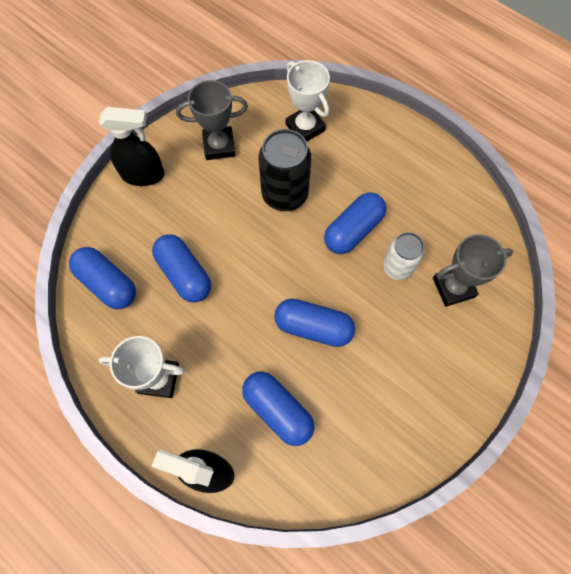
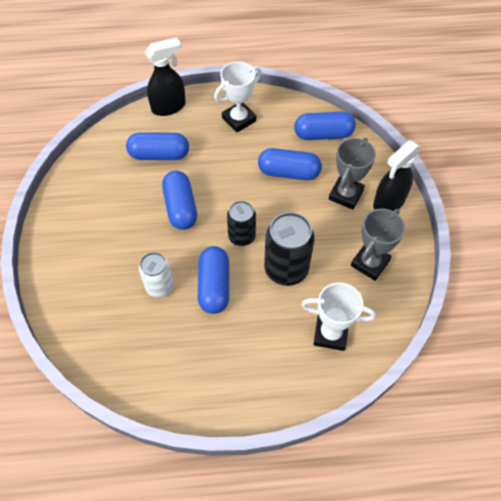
camera: 135 degrees right, 10 degrees down
blue capsule [274,298,355,347] -> blue capsule turned 75 degrees counterclockwise [162,171,197,230]
grey trophy [433,234,513,307] -> grey trophy moved to [329,138,376,210]
none -> black can [227,201,256,246]

